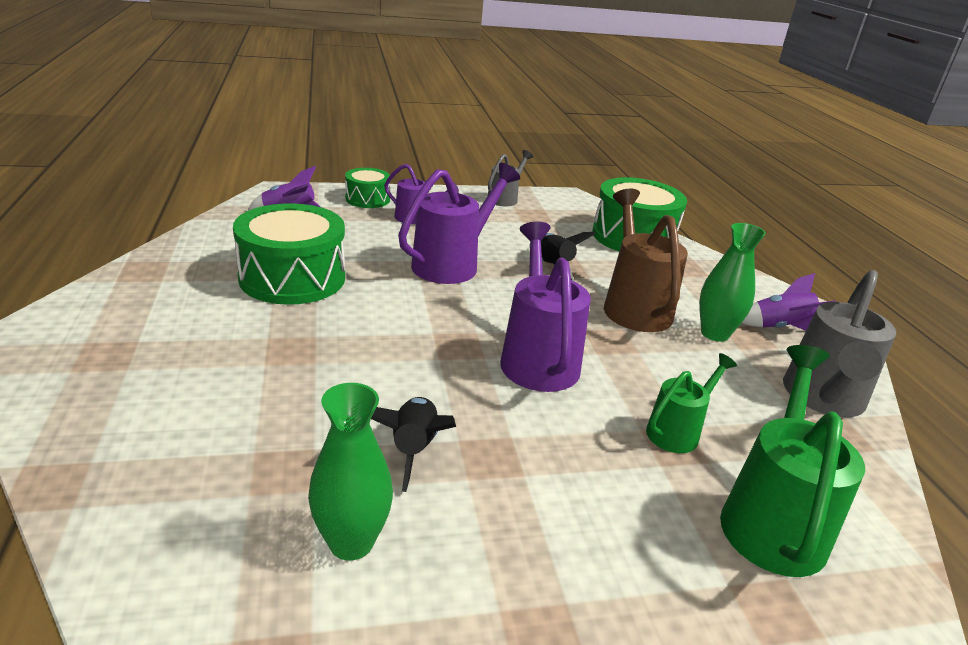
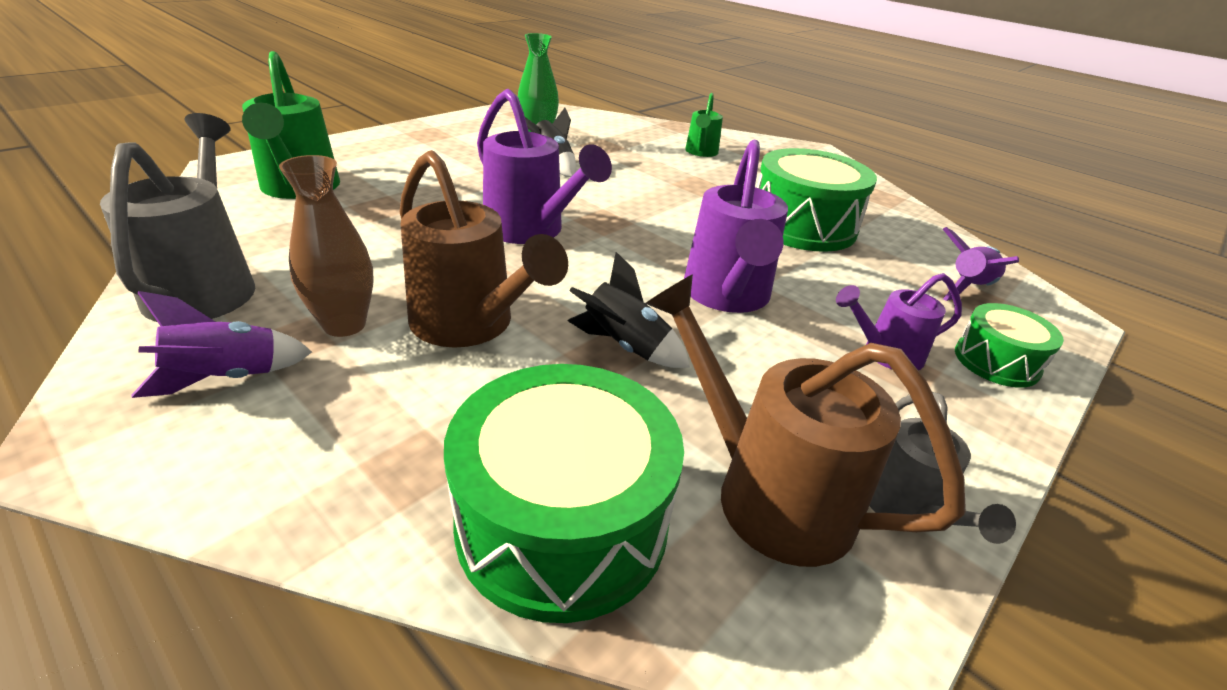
camera: 145 degrees right, 5 degrees up
green watering can [646,353,737,453] -> green watering can moved to [685,93,723,157]
green vase [699,223,766,342] -> brown vase [279,155,374,337]
none -> brown watering can [645,274,966,567]

